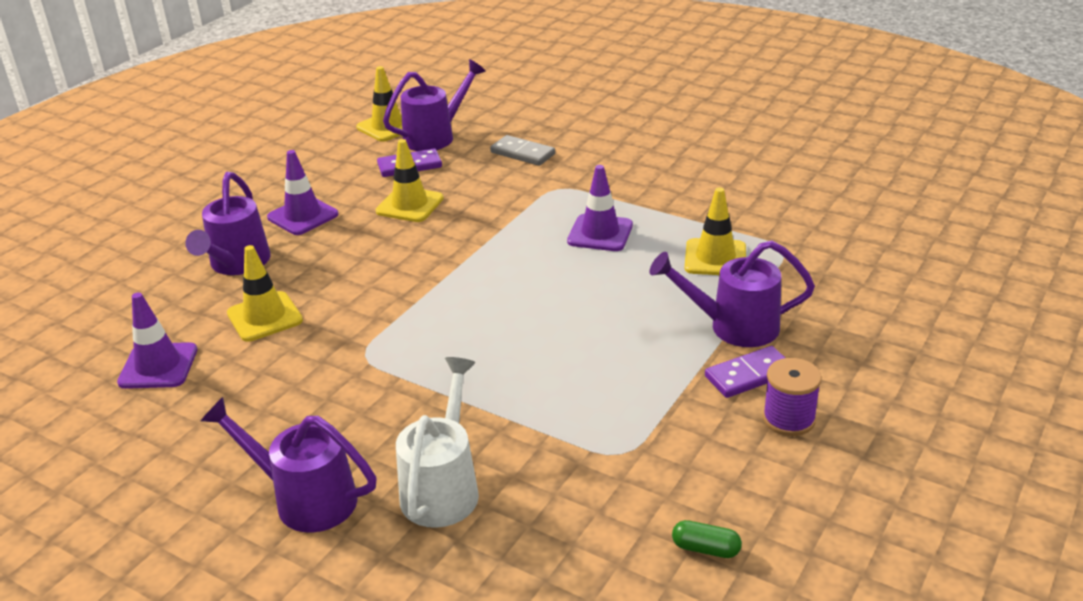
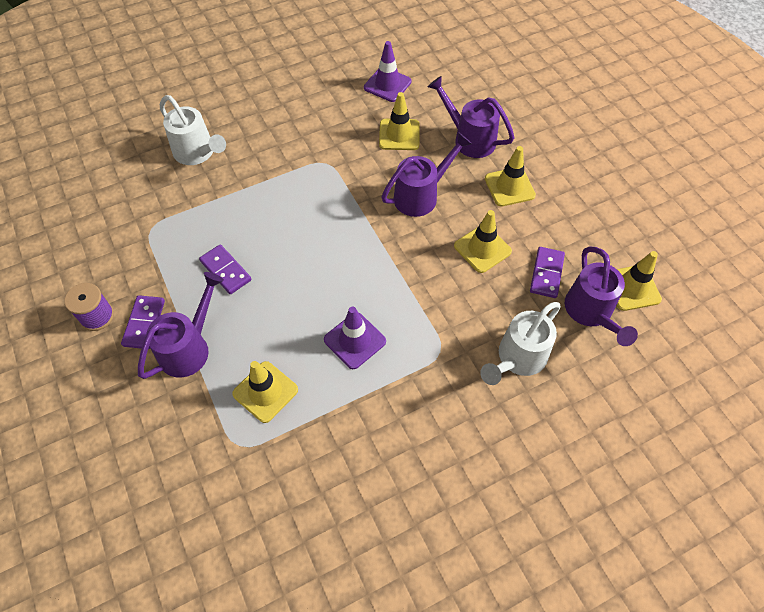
camera: 120 degrees right, 25 degrees up
purple watering can [201,397,377,532] -> purple watering can moved to [381,132,472,217]
purple traffic cone [267,150,339,235] -> yellow traffic cone [485,146,536,206]
grey domino [490,135,555,166] -> white watering can [480,302,561,385]
green capsule [672,520,742,558] -> none
none -> purple domino [199,244,251,294]

